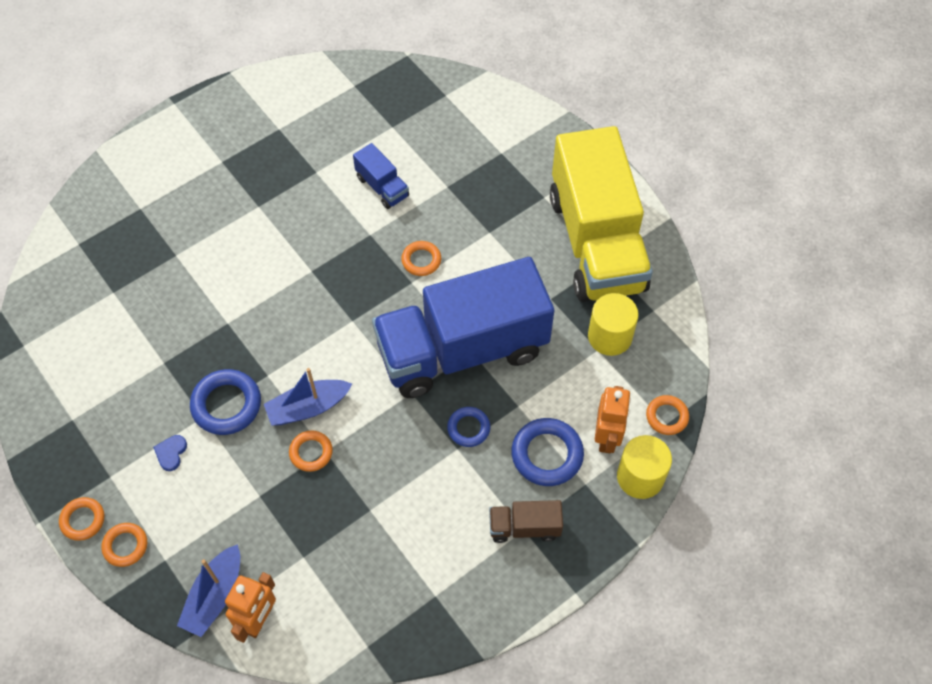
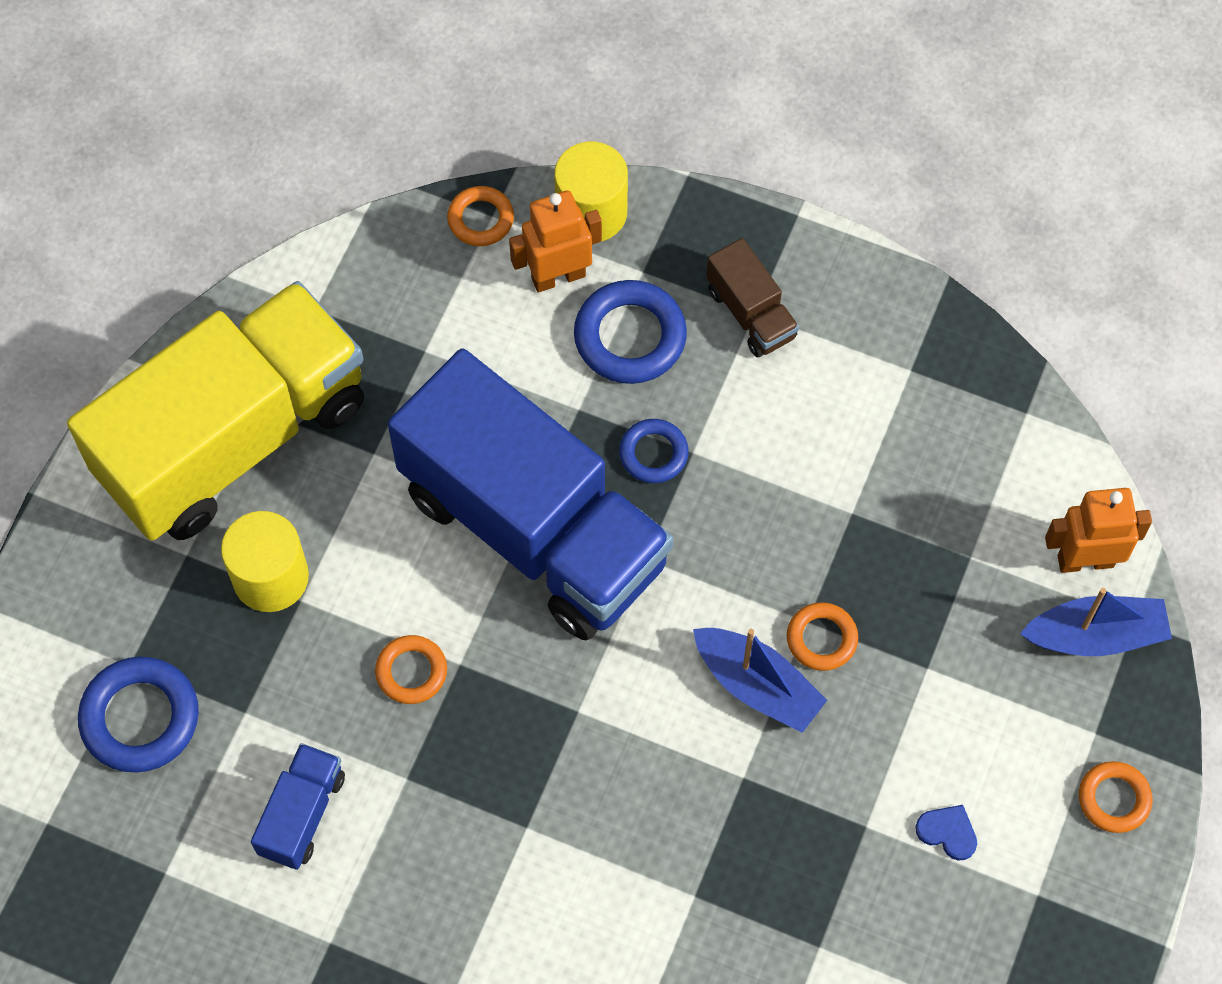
camera: 120 degrees left, 5 degrees up
orange ring [59,497,104,541] -> none
blue heart [153,435,187,471] -> blue heart turned 135 degrees counterclockwise [915,805,977,861]
blue ring [190,369,261,435] -> blue ring moved to [78,657,199,773]
yellow cylinder [588,293,639,356] -> yellow cylinder moved to [221,511,309,612]

